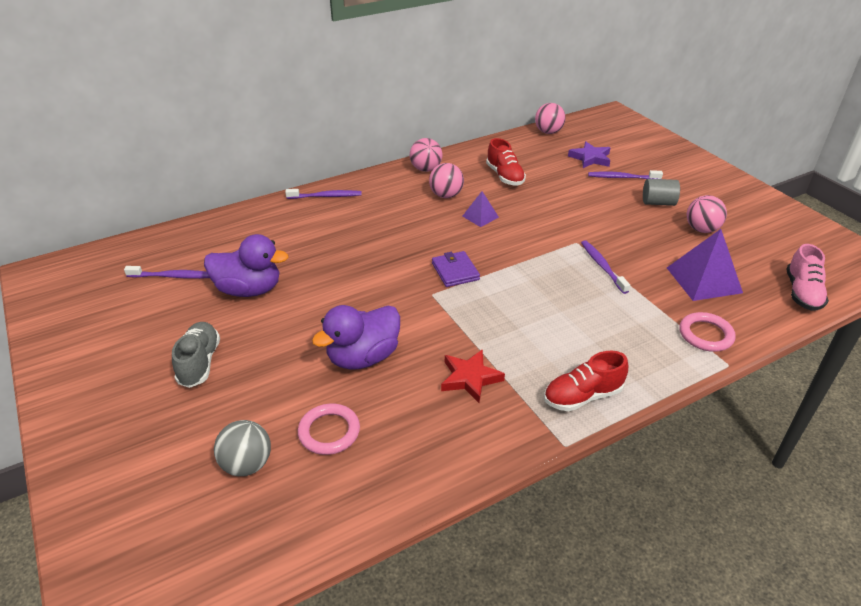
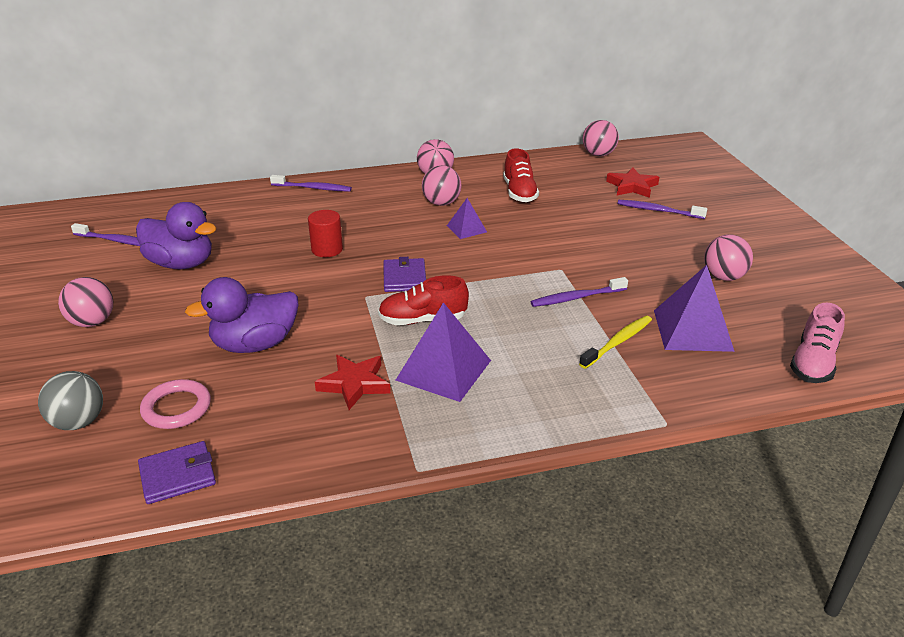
camera: 15 degrees right, 5 degrees down
grey shoe [172,322,220,388] -> pink ball [58,277,113,327]
red shoe [544,351,628,411] -> red shoe moved to [378,275,469,325]
purple star [568,141,610,168] -> red star [606,168,659,198]
purple toothbrush [581,240,630,294] -> purple toothbrush turned 105 degrees counterclockwise [530,277,628,307]
grey cylinder [643,179,680,206] -> none
pink ring [680,312,736,352] -> none
none -> purple wallet [138,441,216,504]
none -> red cylinder [308,210,343,257]
none -> purple pyramid [396,302,491,402]
none -> yellow toothbrush [579,316,652,369]

